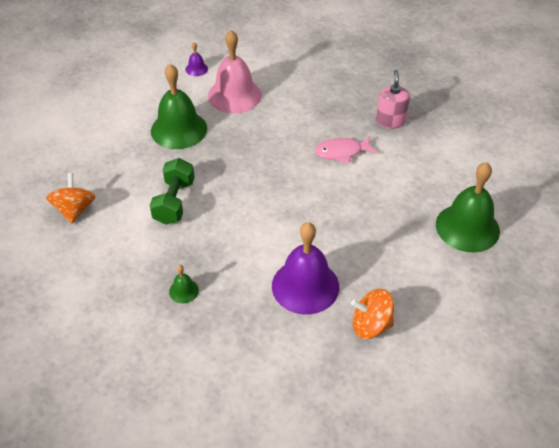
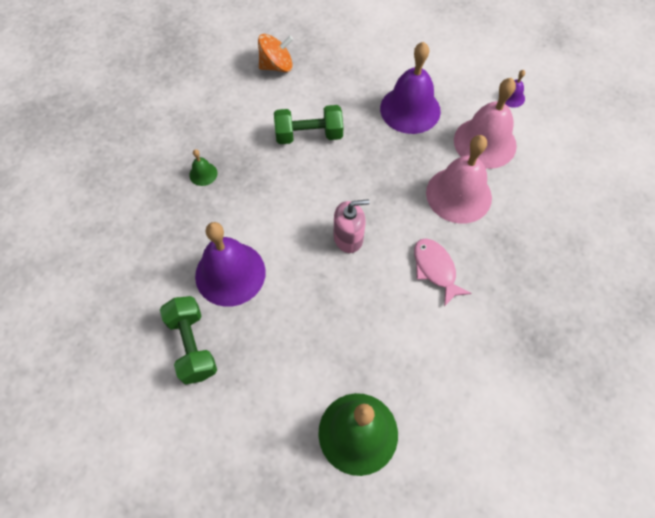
camera: 75 degrees right, 15 degrees up
green bell [151,64,207,149] -> purple bell [380,42,441,134]
orange spinning top [351,289,394,339] -> green dumbbell [160,296,217,385]
pink soap dispenser [376,70,410,128] -> pink soap dispenser moved to [333,199,370,253]
none -> pink bell [426,135,492,224]

